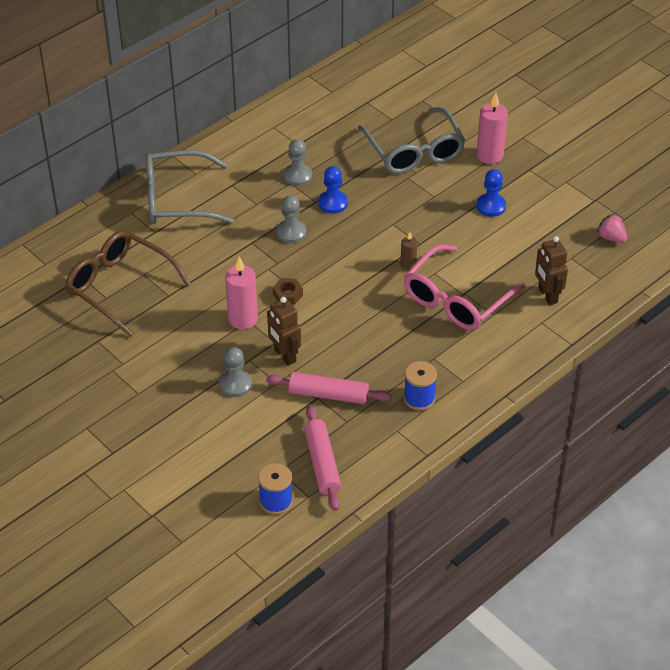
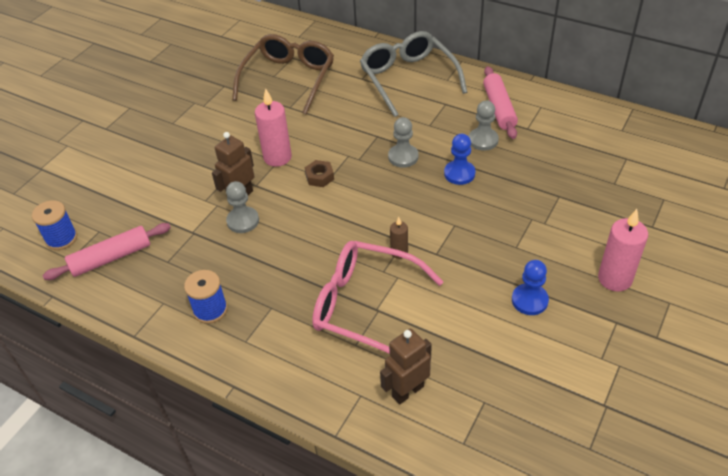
camera: 75 degrees right, 0 degrees up
grey pawn [219,347,252,397] -> grey pawn moved to [226,181,259,233]
pink rolling pin [266,372,392,404] -> pink rolling pin moved to [483,66,518,139]
grey glasses [358,107,465,174] -> none
pink strawberry [596,213,627,243] -> none

